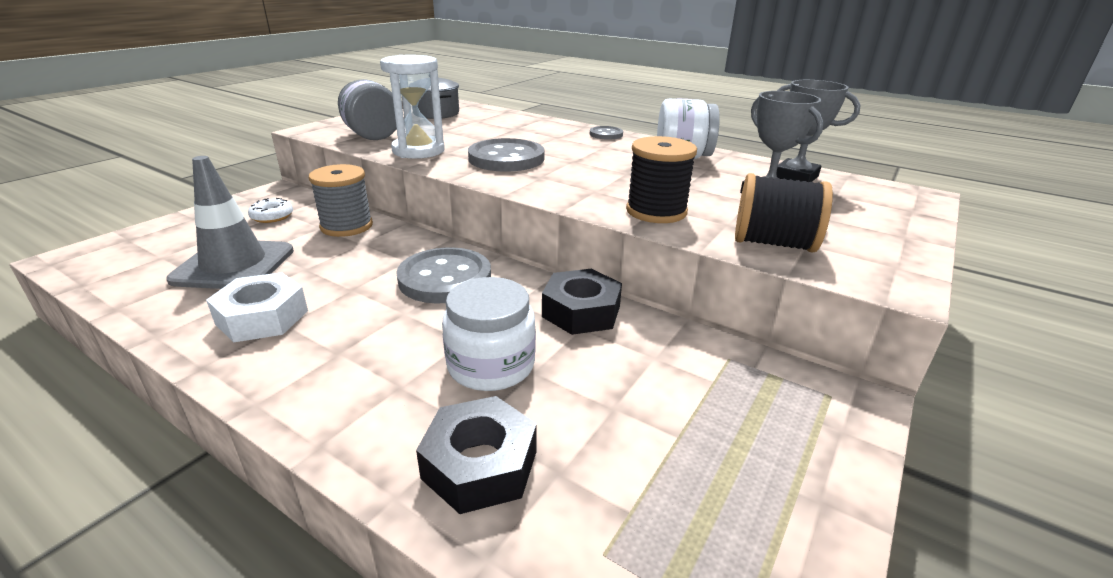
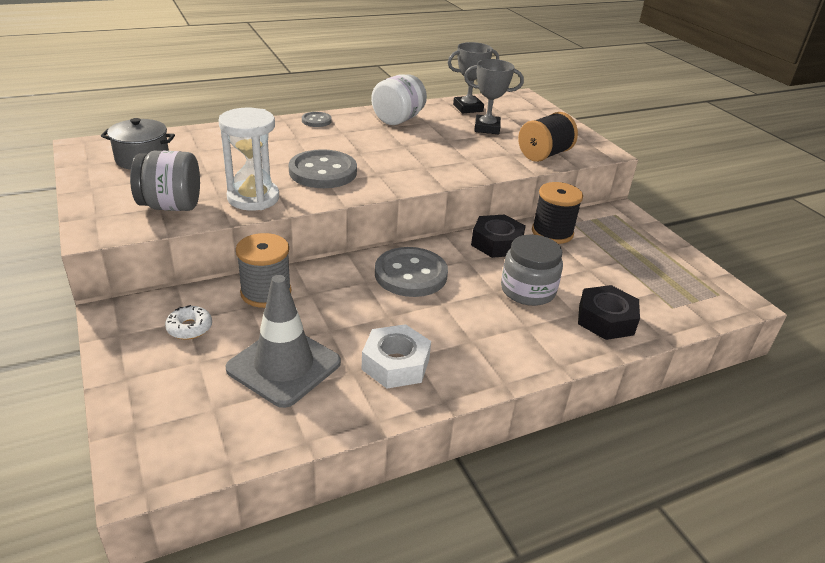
camera: 60 degrees left, 5 degrees up
white jar [442,277,536,391] -> grey jar [501,234,563,306]
black spool [626,136,697,223] -> black spool moved to [532,182,583,244]

